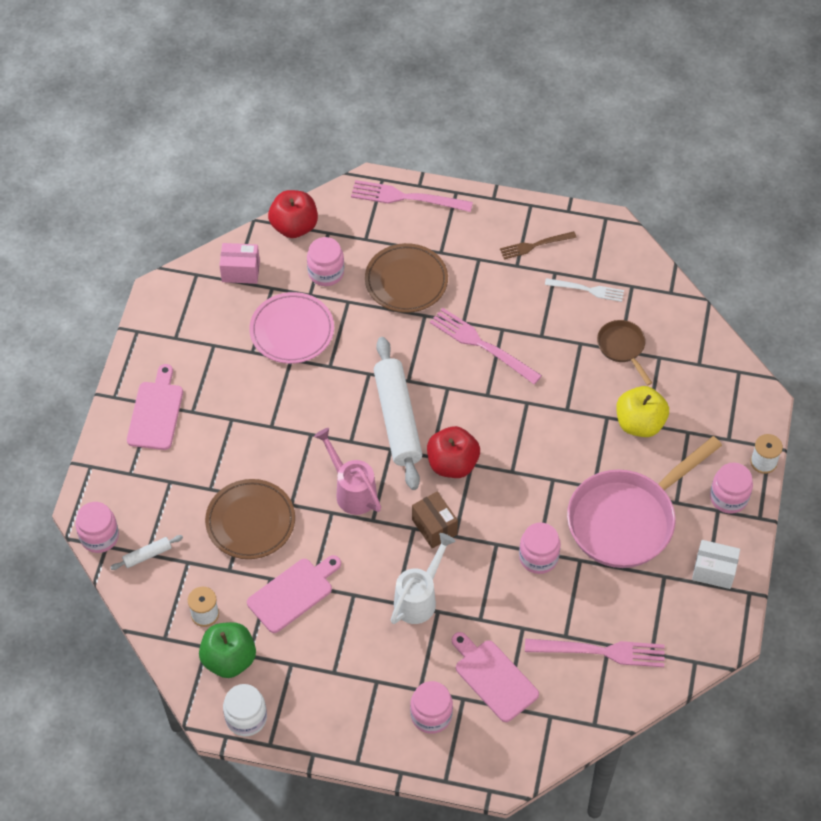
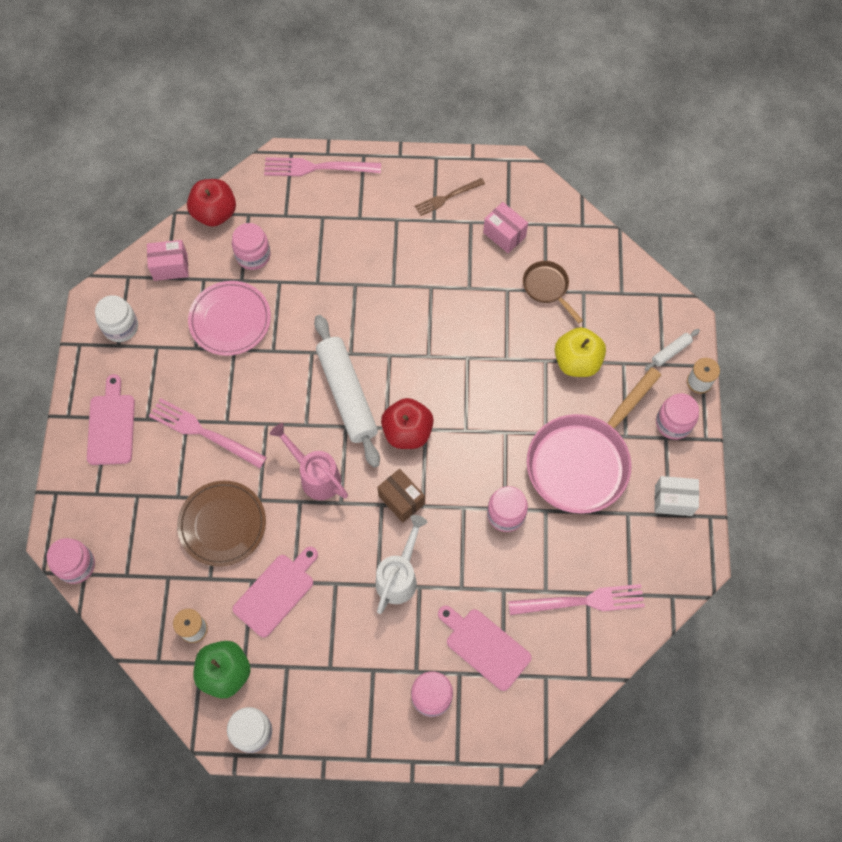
camera: 10 degrees left, 10 degrees up
white rolling pin [110,535,183,570] -> white rolling pin moved to [645,329,700,371]
brown plate [365,243,448,313] -> none
pink fork [430,308,542,385] -> pink fork moved to [149,398,267,468]
white fork [545,278,624,302] -> pink box [483,202,528,253]
none -> white jar [95,295,138,342]

